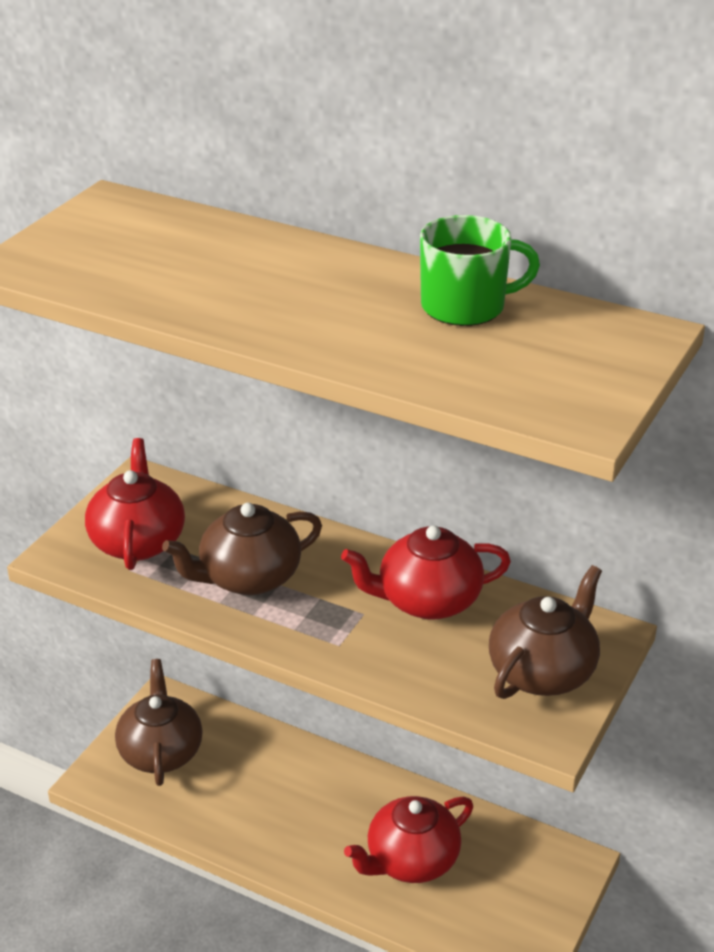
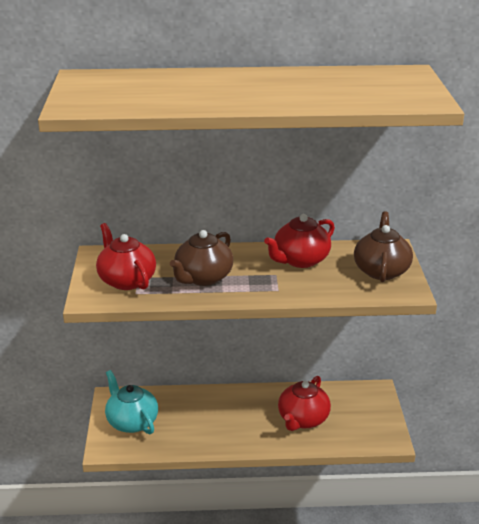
camera: 30 degrees left, 5 degrees down
brown teapot [115,659,203,786] -> turquoise teapot [105,370,158,434]
green mug [420,215,540,326] -> none

